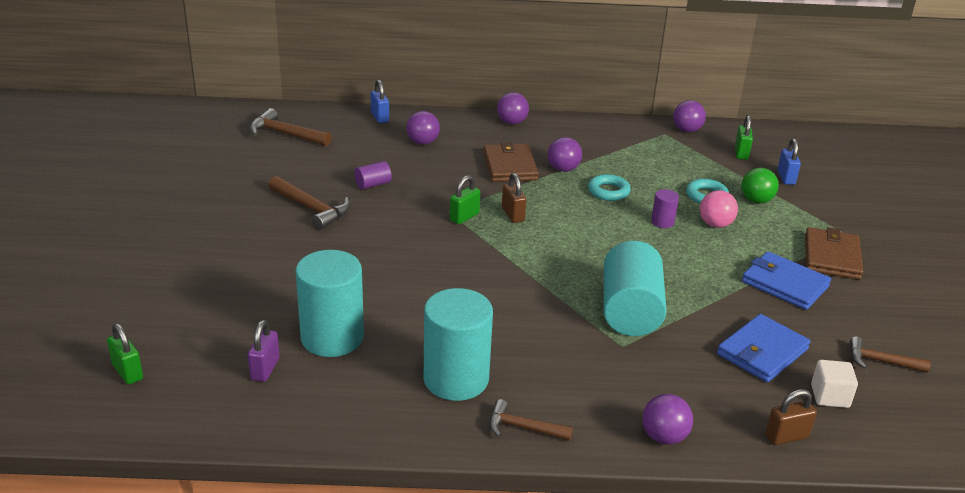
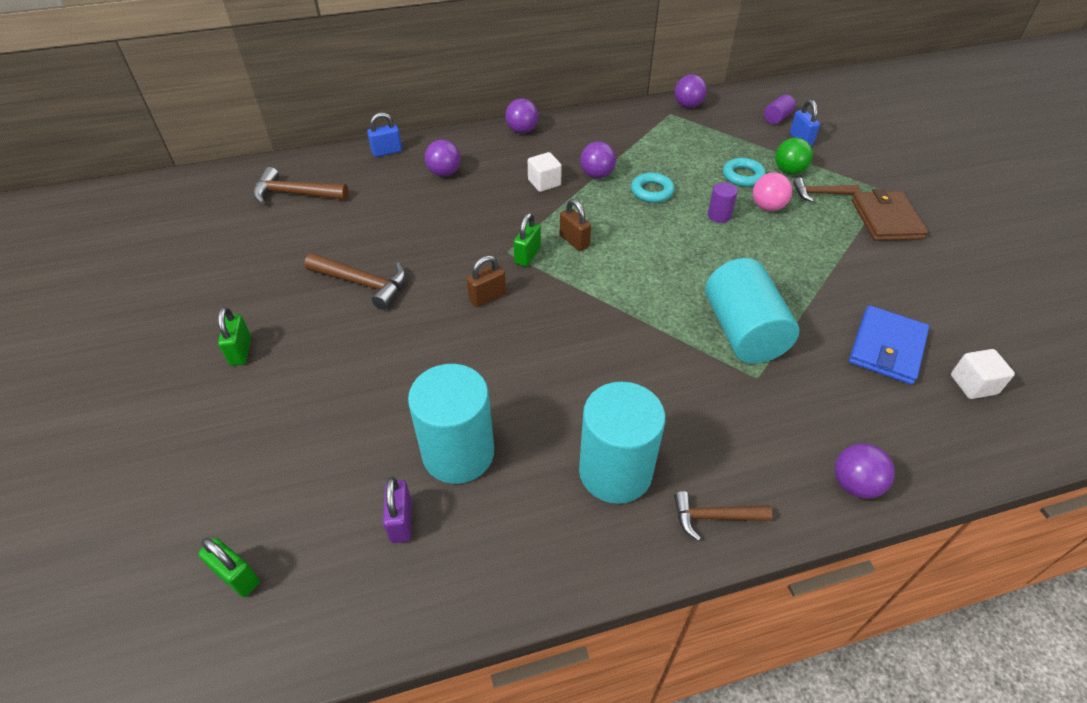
camera: 15 degrees left, 15 degrees up
purple cylinder [355,161,392,189] -> purple cylinder moved to [764,94,796,124]
blue padlock [371,80,389,123] -> blue padlock turned 75 degrees counterclockwise [367,112,402,157]
brown wallet [483,142,539,182] -> white cube [528,152,562,192]
green padlock [735,115,753,160] -> green padlock moved to [218,307,251,366]
blue wallet [742,252,831,310] -> none
brown padlock [765,389,817,445] -> brown padlock moved to [467,255,506,307]
brown hammer [850,336,931,372] -> brown hammer moved to [793,177,860,202]

